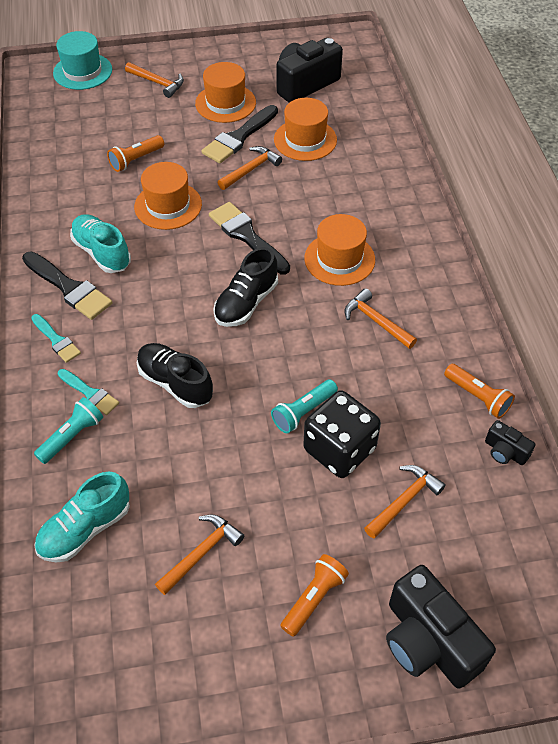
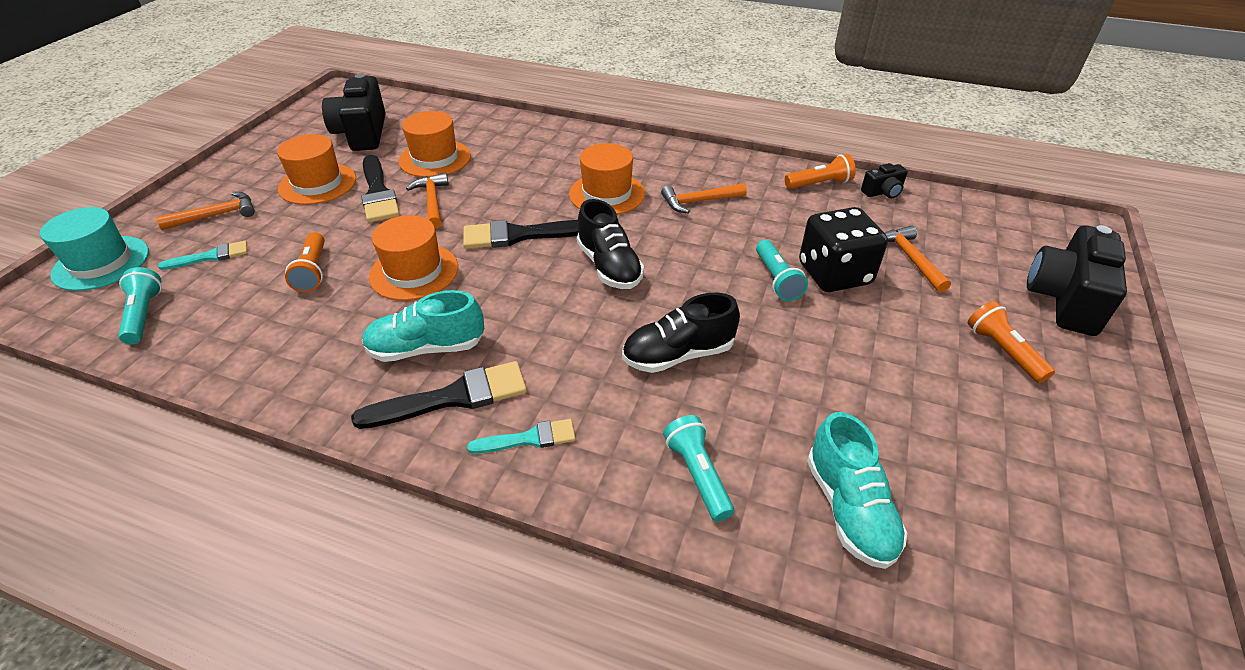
camera: 60 degrees left, 10 degrees down
turquoise brush [58,369,119,415] -> turquoise brush moved to [158,240,248,270]
orange hammer [155,514,245,595] -> none
black camera [386,565,496,688] -> black camera turned 120 degrees clockwise [1027,225,1127,336]
none -> turquoise flashlight [118,267,162,344]

